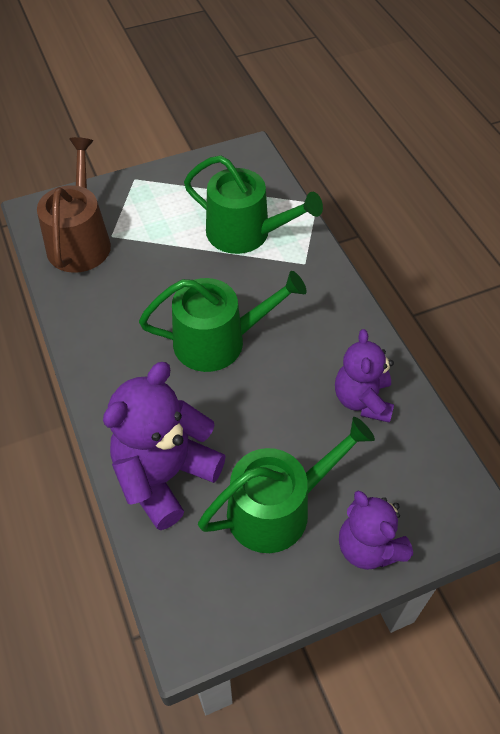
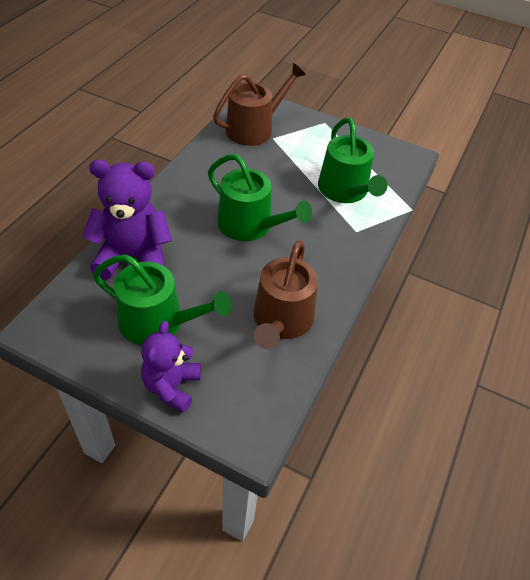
camera: 45 degrees right, 5 degrees down
purple teddy bear [335,329,394,423] -> brown watering can [254,240,318,349]

